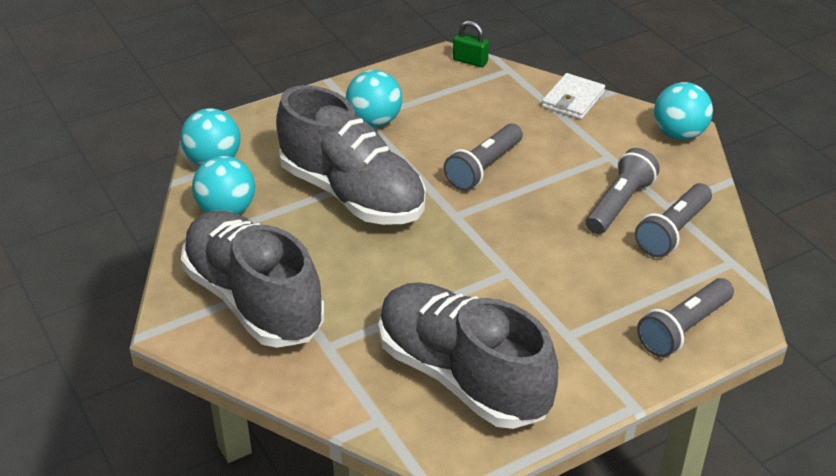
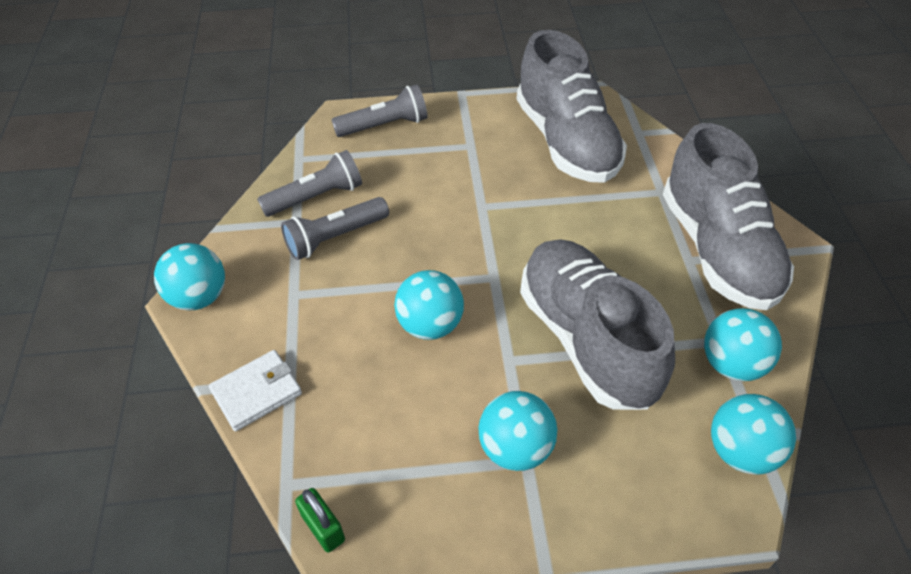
camera: 155 degrees left, 10 degrees up
grey flashlight [444,123,523,191] -> turquoise ball [394,270,464,340]

